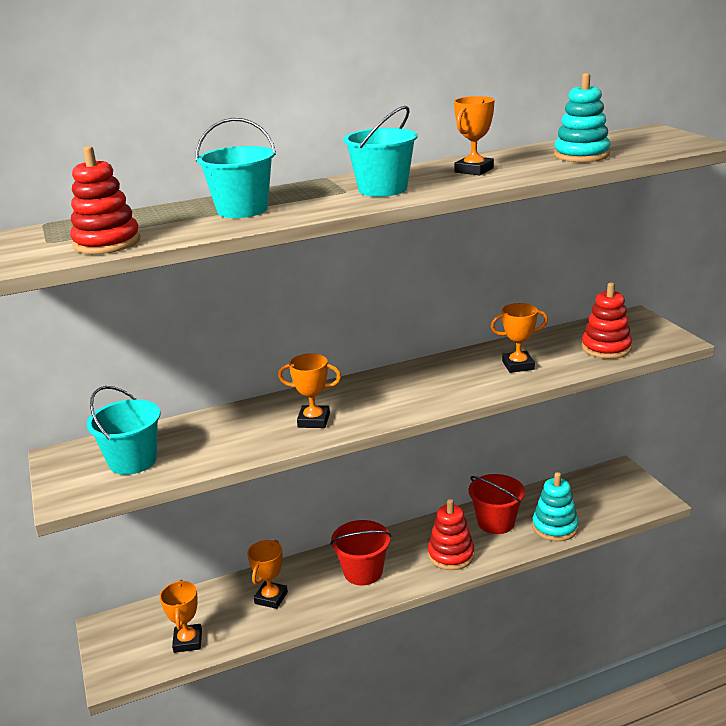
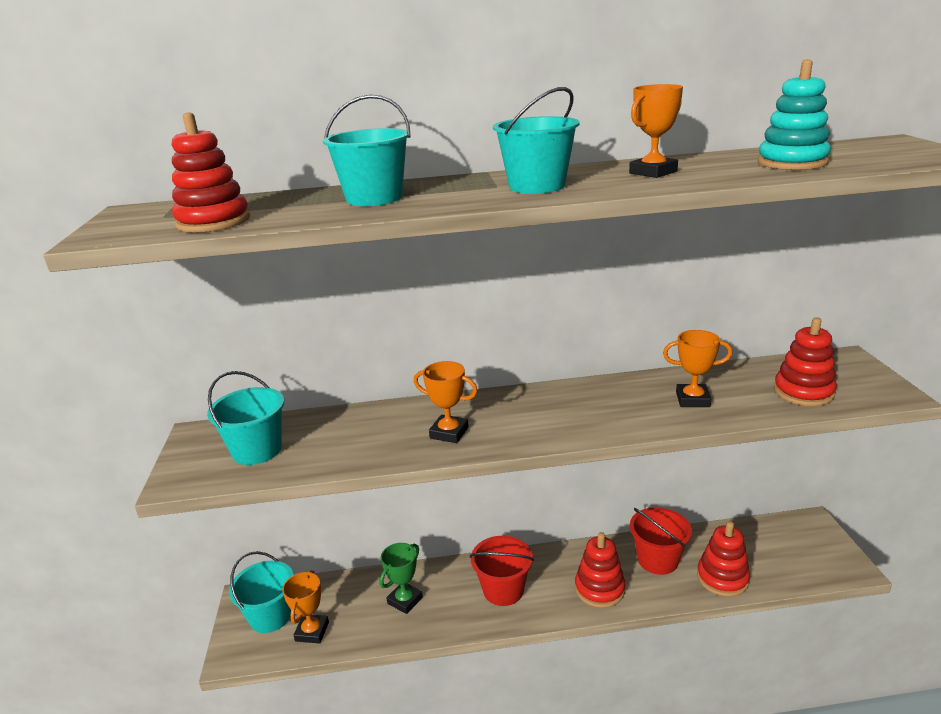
camera: 15 degrees right, 0 degrees up
orange trophy [247,540,288,609] -> green trophy [380,543,423,614]
turquoise stacking toy [532,472,579,541] -> red stacking toy [697,521,750,597]
none -> turquoise bucket [229,551,294,633]

